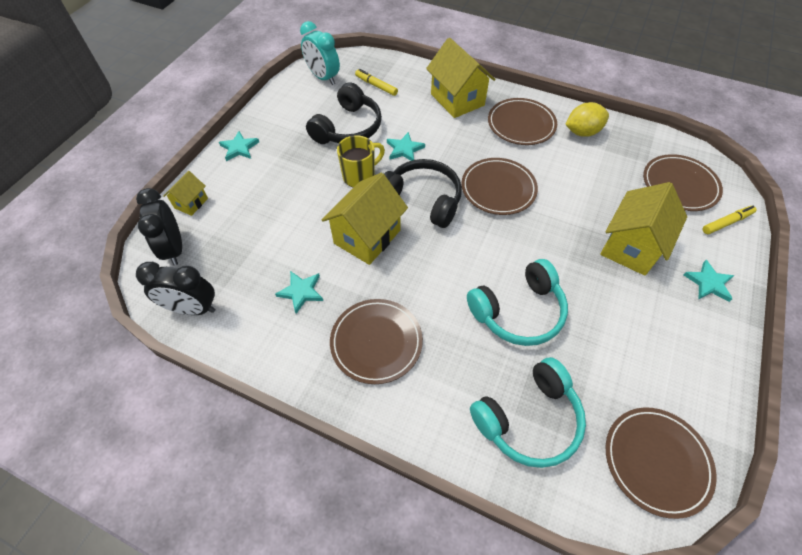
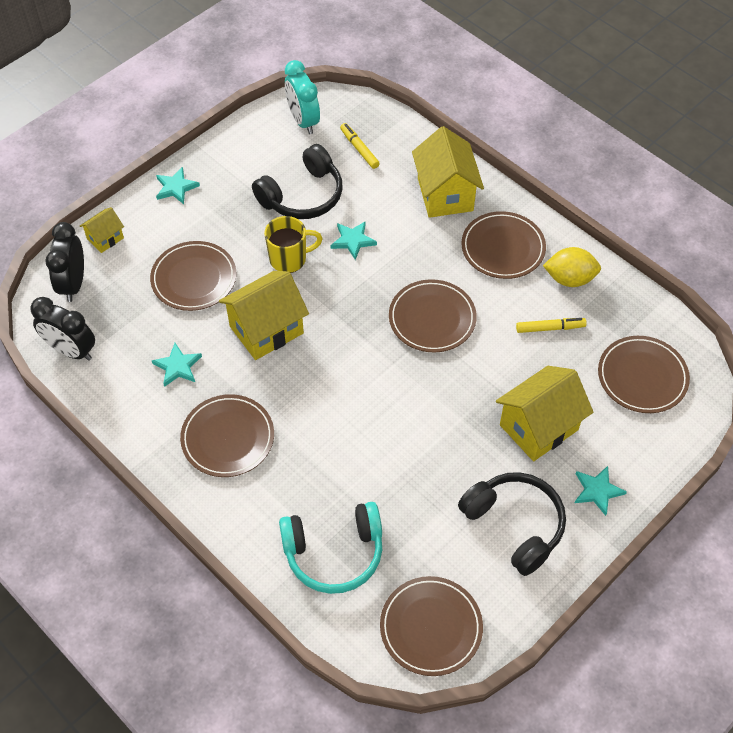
camera: 20 degrees right, 0 degrees up
black headphones [384,159,462,228] -> black headphones moved to [458,472,566,576]
turquoise headphones [467,259,568,346] -> none
yellow marker [703,206,757,234] -> yellow marker moved to [516,318,587,333]
none -> brown plate [150,241,236,311]

